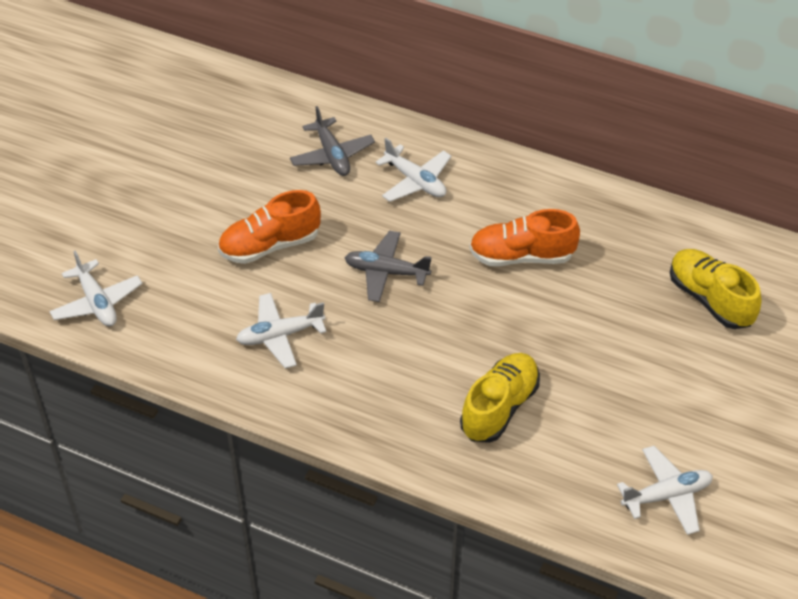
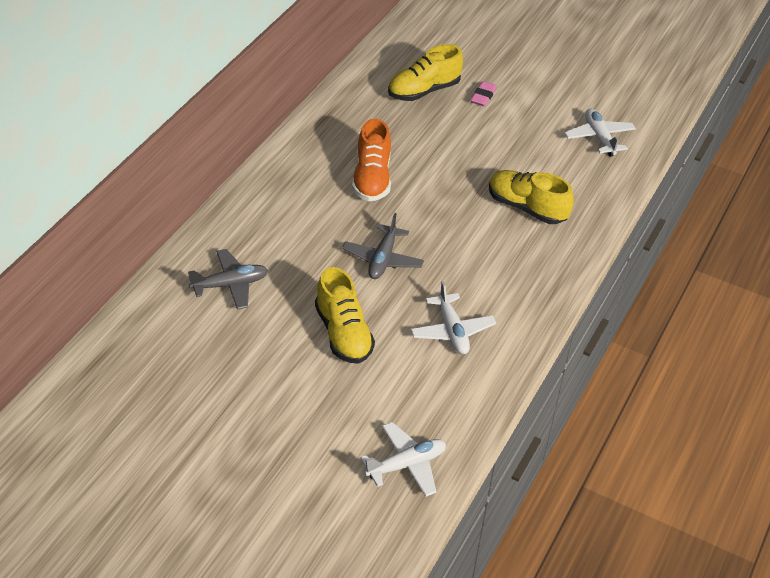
camera: 90 degrees left, 5 degrees down
orange shoe [218,190,321,264] -> yellow shoe [315,267,375,364]
white plane [375,138,451,202] -> none
none -> pink eraser [471,81,497,106]

